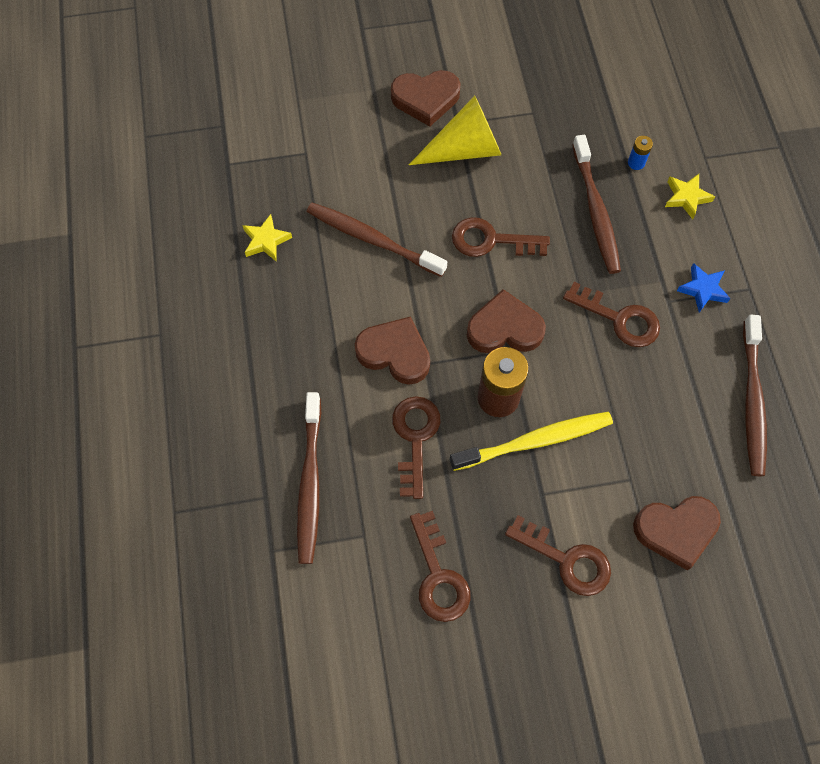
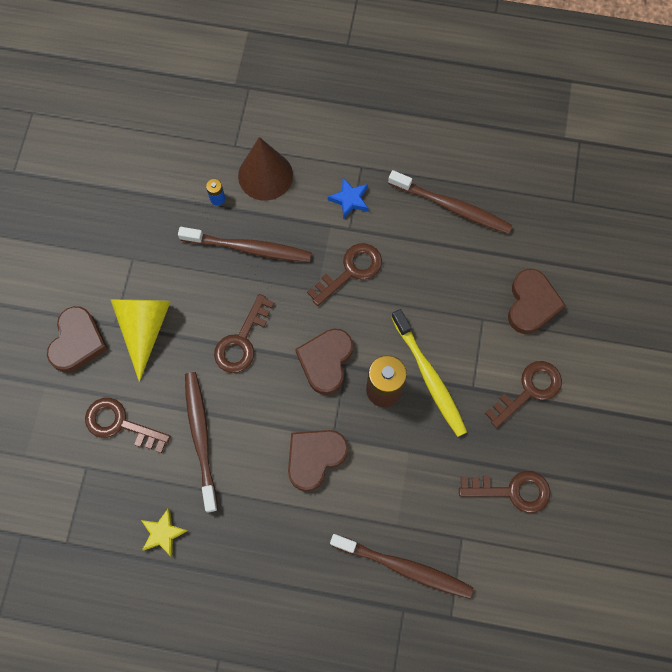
camera: 70 degrees left, 5 degrees up
brown toothbrush [307,202,447,277] -> brown toothbrush turned 120 degrees clockwise [185,372,218,513]
brown key [392,396,441,499] -> brown key moved to [85,398,171,453]
yellow toothbrush [450,412,613,471] -> yellow toothbrush turned 150 degrees clockwise [391,309,467,437]
yellow star [665,174,715,219] -> brown cone [238,137,293,201]

